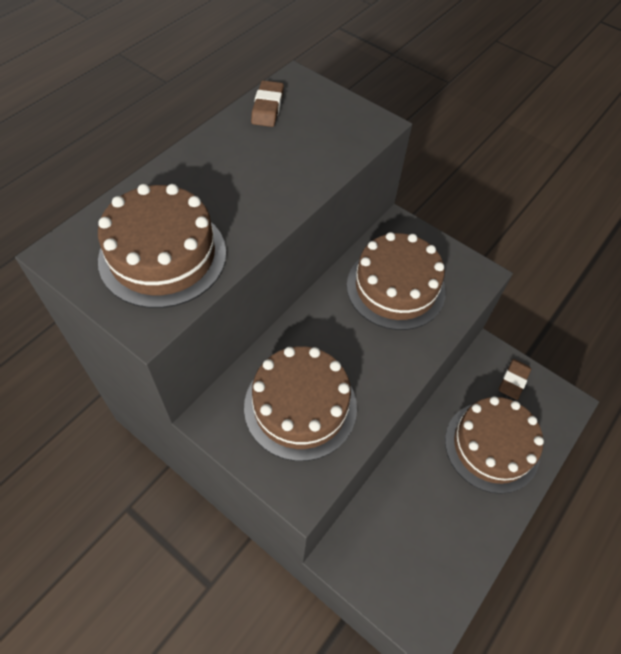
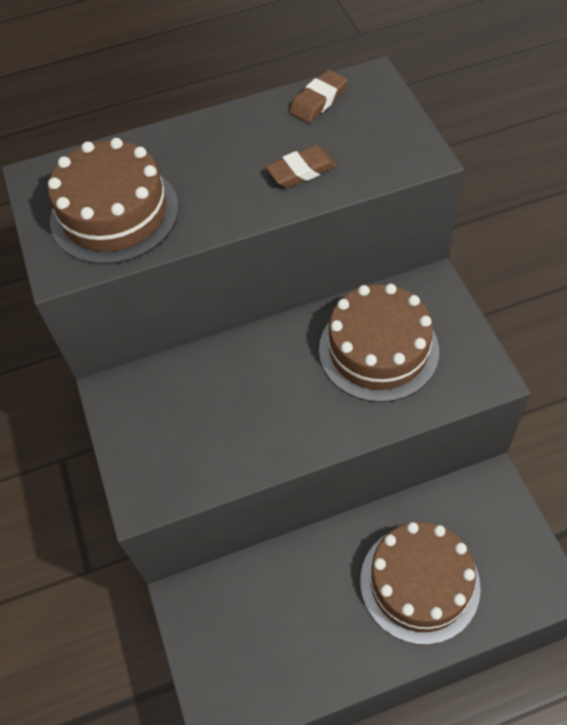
camera: 40 degrees right, 0 degrees up
brown cake [244,346,357,461] -> none
brown eraser [499,359,531,400] -> brown eraser moved to [265,145,337,188]

